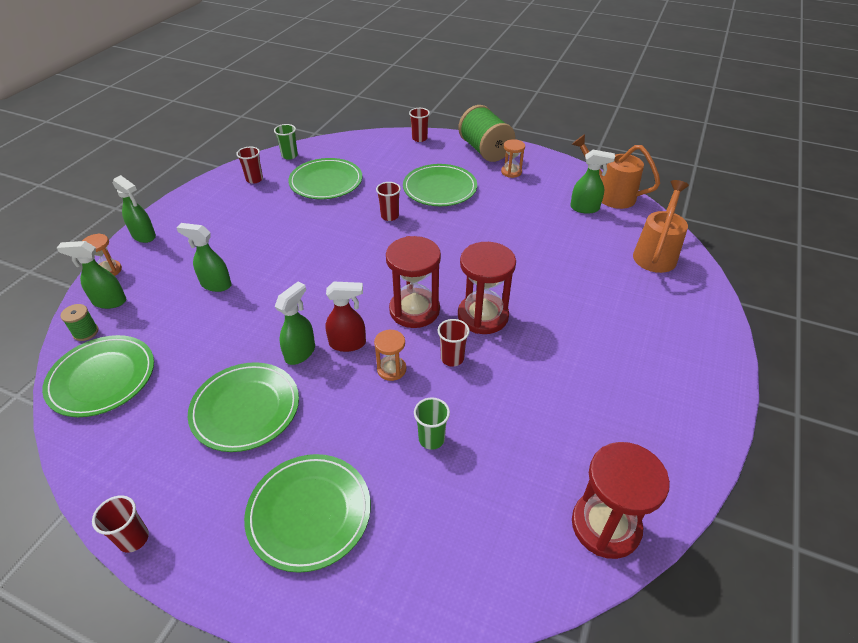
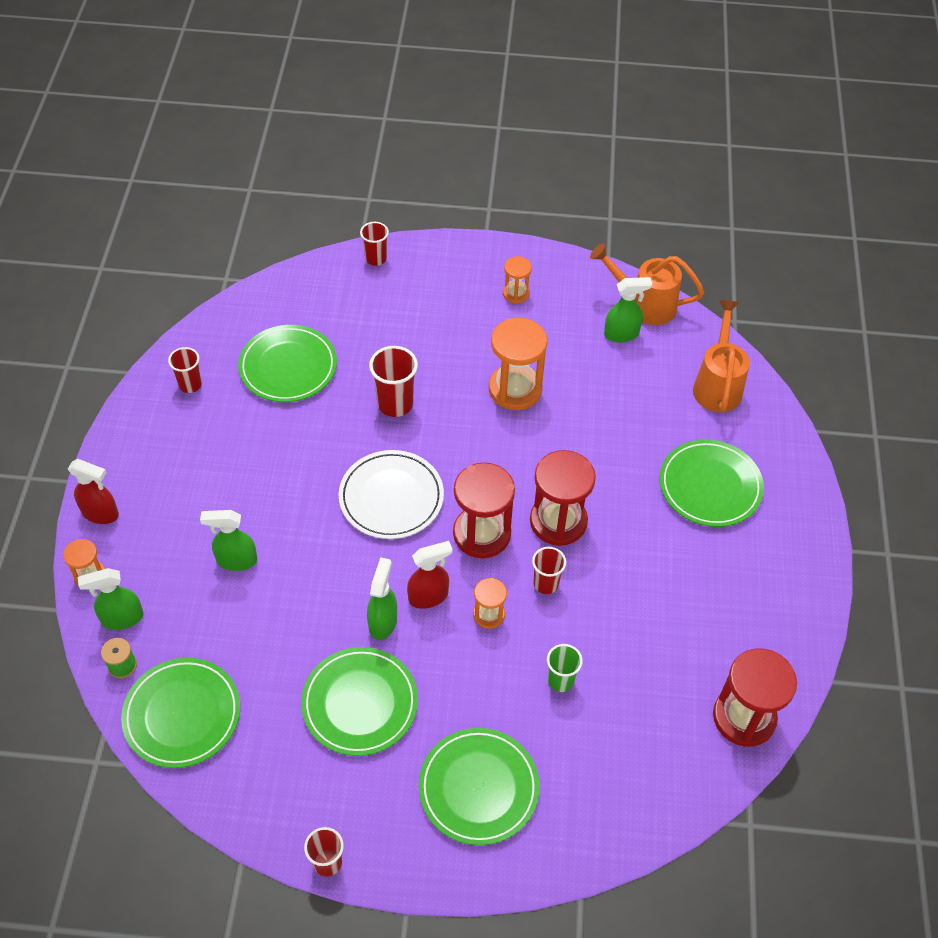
camera: 20 degrees left, 10 degrees up
green spray bottle [113,175,156,243] -> red spray bottle [68,459,119,524]
green cup [274,124,298,160] -> none
red cup [376,182,401,221] -> red cup [369,346,418,417], size x1.54
green plate [403,164,477,206] -> green plate moved to [660,439,764,527]
green spool [458,105,515,162] -> none
none -> white plate [338,450,444,539]
none -> orange hourglass [489,318,547,410]

